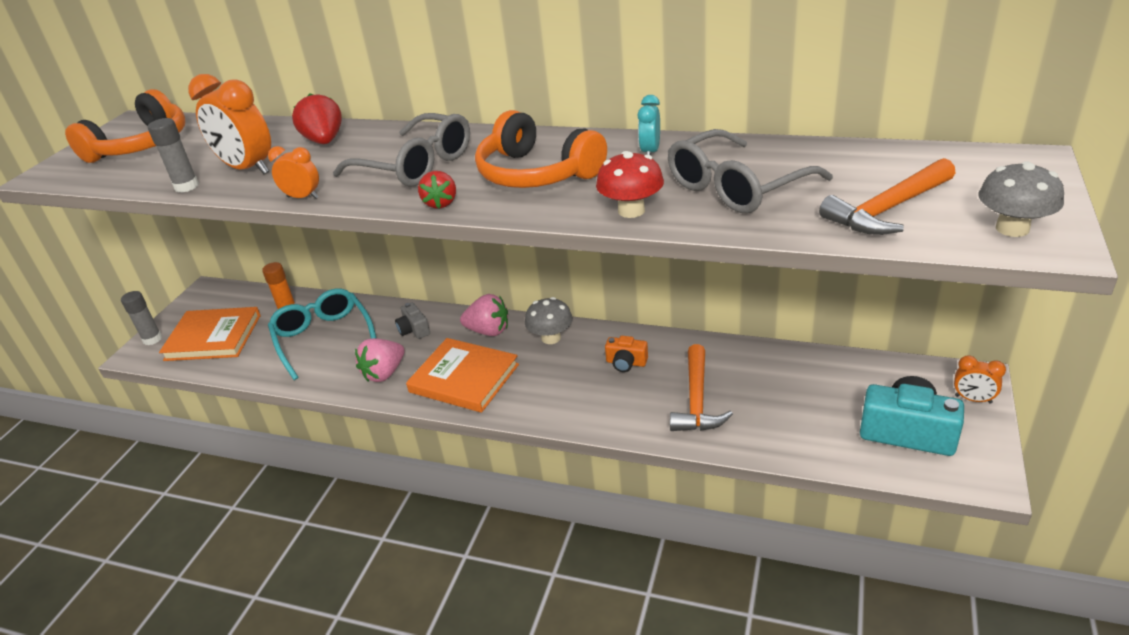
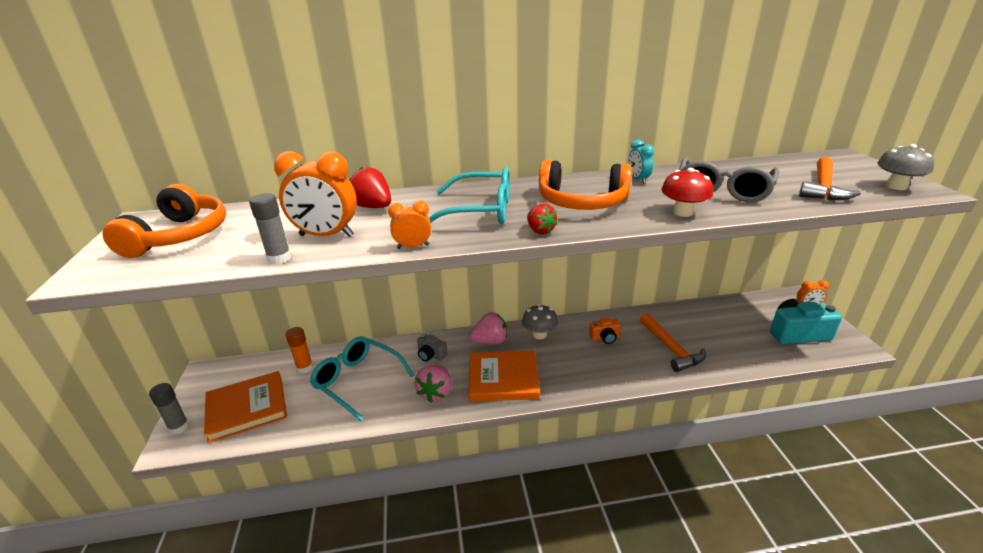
camera: 30 degrees left, 5 degrees down
grey glasses [333,113,470,187] -> turquoise glasses [429,167,510,224]

